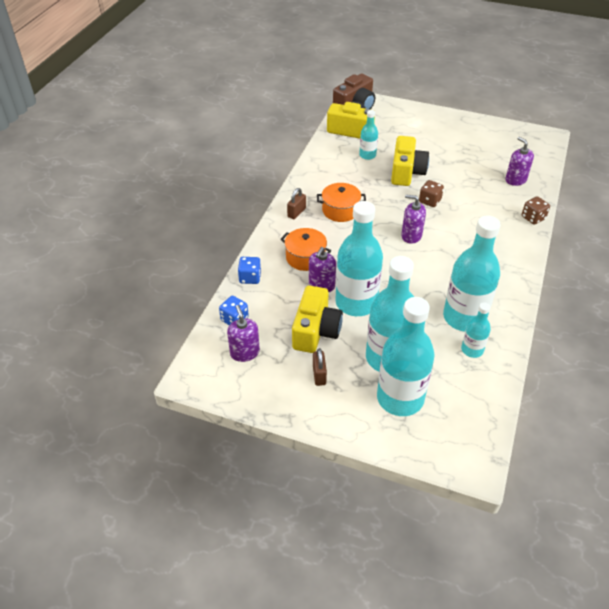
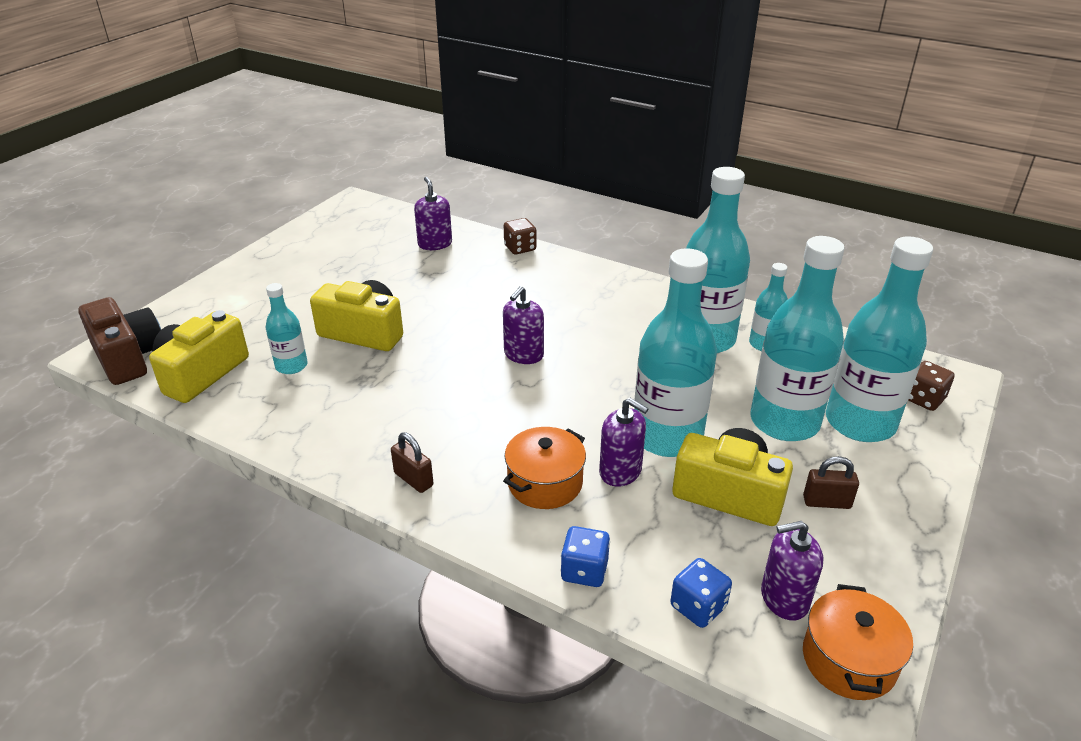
camera: 80 degrees left, 10 degrees down
orange pot [317,183,366,222] -> orange pot moved to [803,584,913,700]
brown dice [419,180,444,207] -> brown dice moved to [908,361,955,411]
purple soap dispenser [505,137,534,186] -> purple soap dispenser turned 90 degrees clockwise [414,177,452,250]

